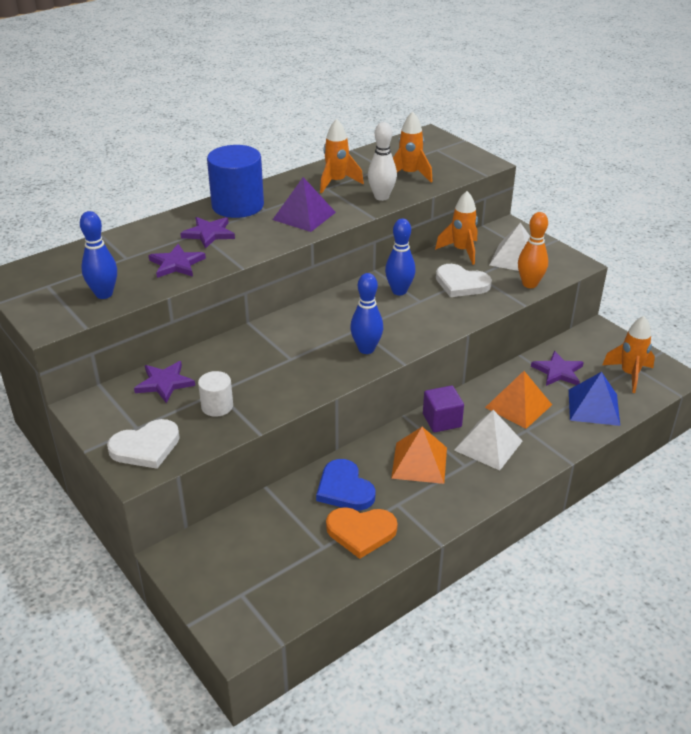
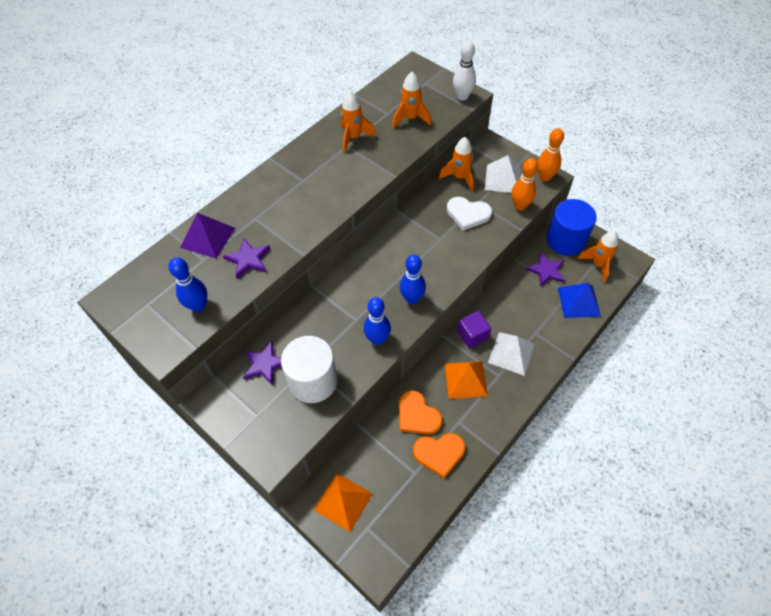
camera: 10 degrees left, 20 degrees up
white heart [107,419,180,469] -> none
purple star [180,217,235,249] -> none
white cylinder [198,371,233,417] -> white cylinder [281,336,338,403], size x1.95
blue cylinder [207,145,264,218] -> blue cylinder moved to [546,199,597,256]
purple pyramid [273,177,336,232] -> purple pyramid moved to [180,213,235,258]
blue heart [316,459,376,511] -> orange heart [399,390,442,435]
white bowling pin [368,122,397,201] -> white bowling pin moved to [453,41,476,100]
blue bowling pin [385,219,416,295] -> blue bowling pin moved to [364,297,391,345]
orange pyramid [485,371,552,429] -> orange pyramid moved to [314,473,373,532]
none -> orange bowling pin [537,128,564,181]

